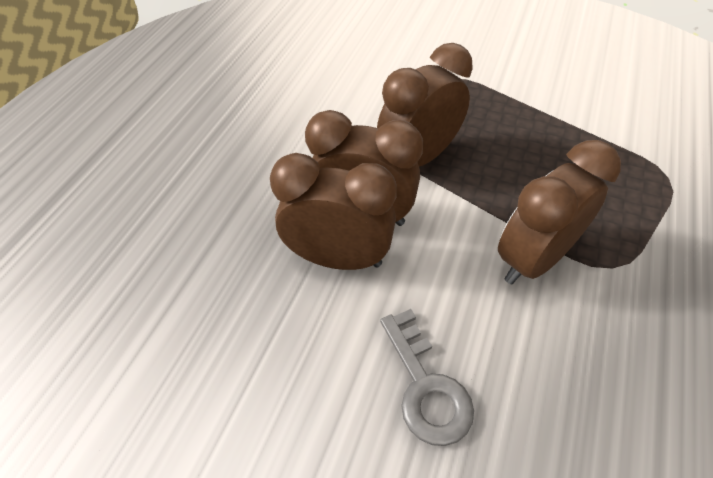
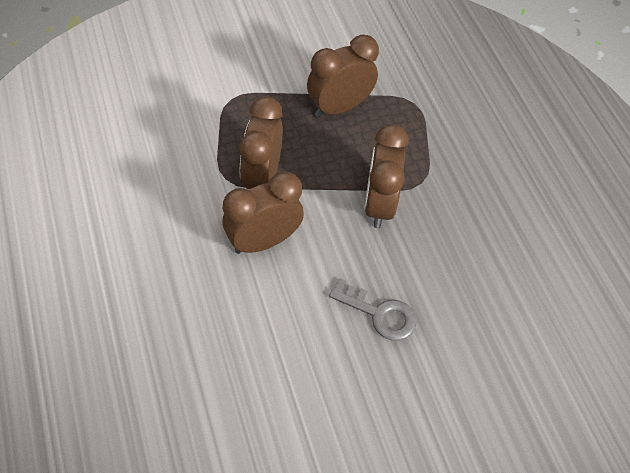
camera: 45 degrees left, 5 degrees up
brown clock [270,153,397,270] -> brown clock moved to [307,35,379,117]

